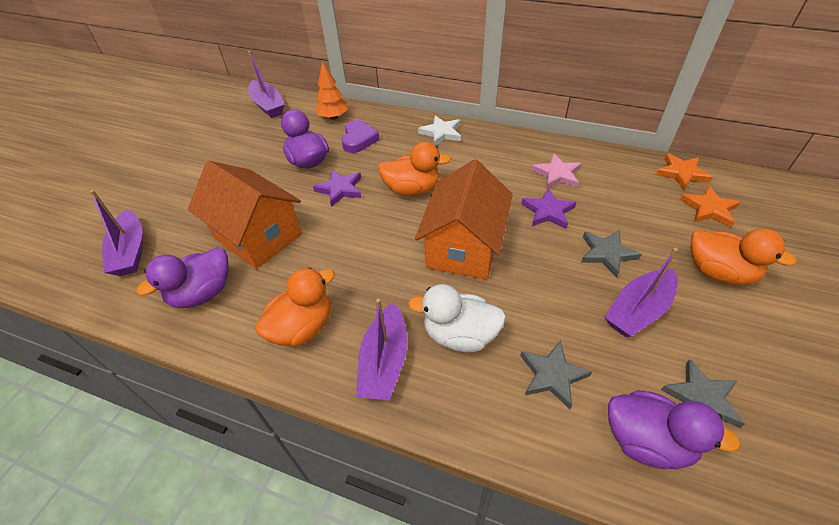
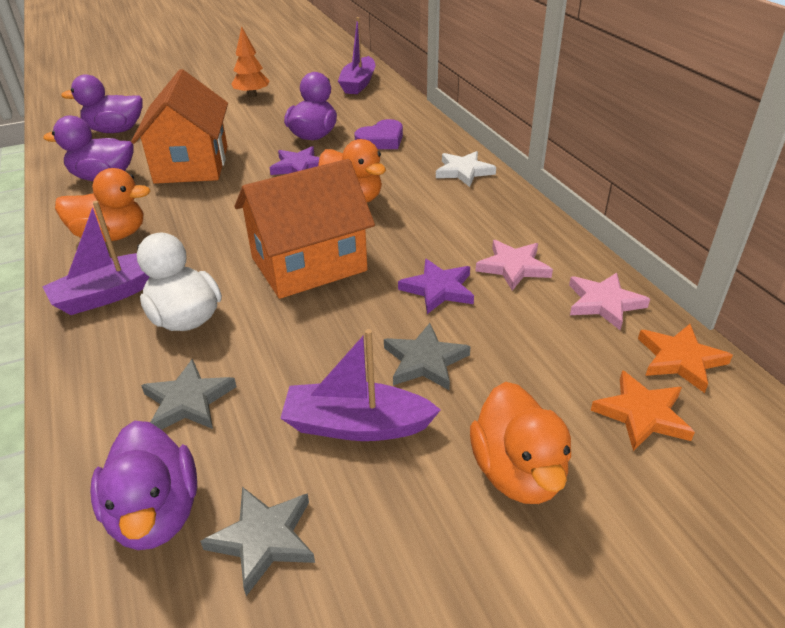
camera: 45 degrees right, 10 degrees down
purple boat [90,190,143,276] -> purple duck [61,74,143,133]
orange tree [315,61,348,120] -> orange tree moved to [231,26,269,97]
none -> pink star [569,272,650,330]

